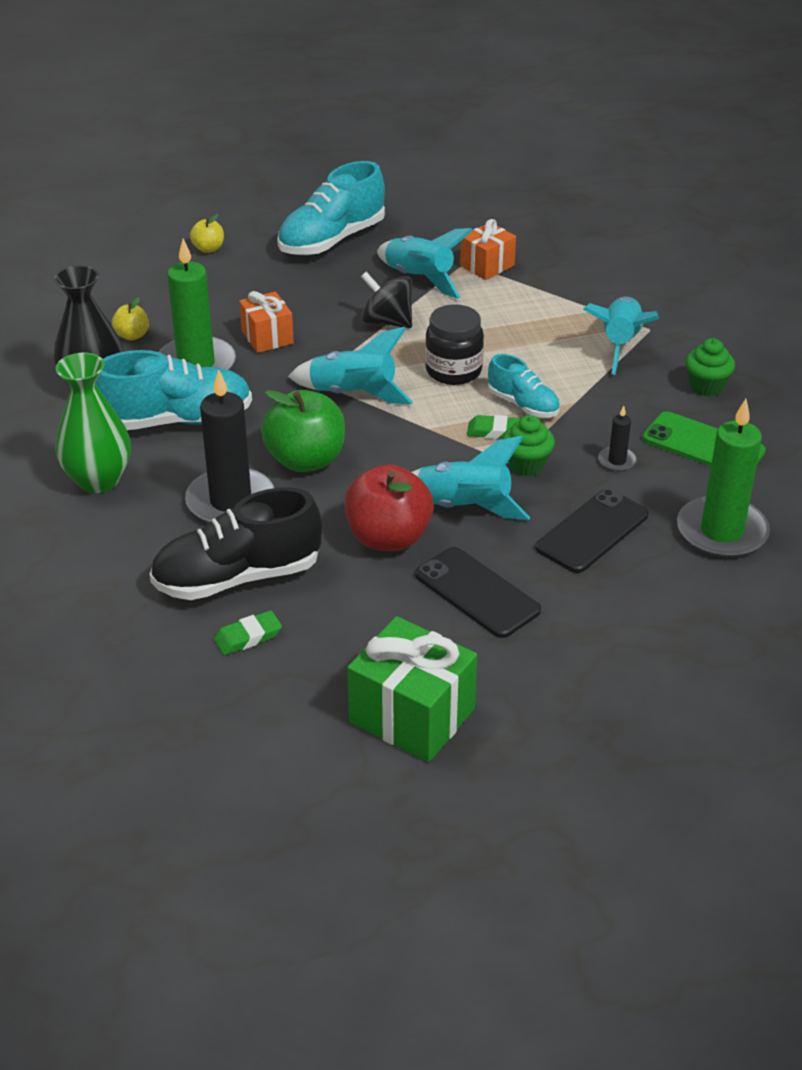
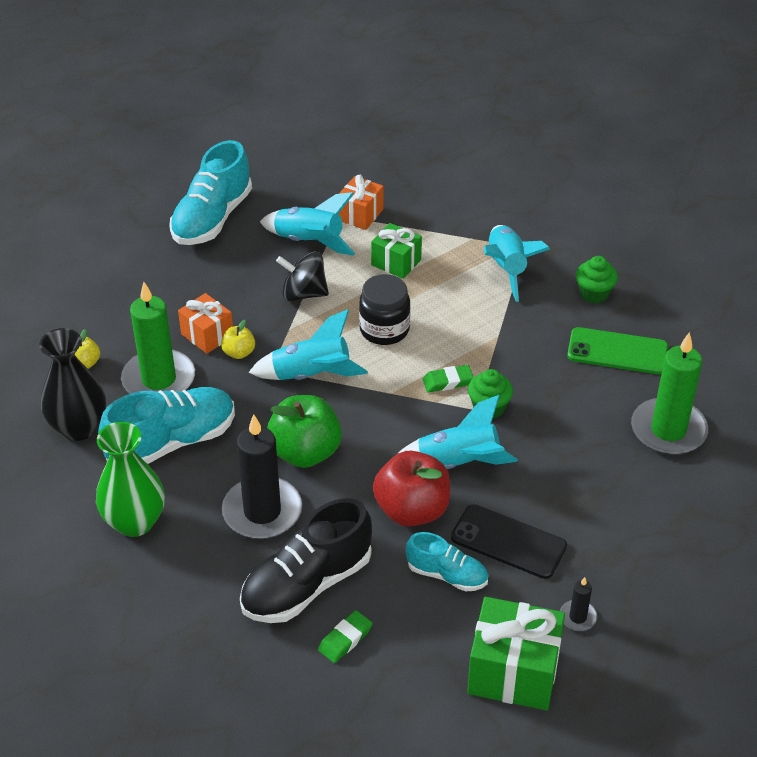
camera: 20 degrees left, 5 degrees up
yellow apple [190,214,224,253] -> yellow apple moved to [221,320,255,359]
turquoise shoe [488,354,560,418] -> turquoise shoe moved to [406,532,488,591]
black phone [535,489,649,573] -> none
black candle [598,406,637,472] -> black candle moved to [560,577,597,631]
none -> green gift [371,223,422,279]

